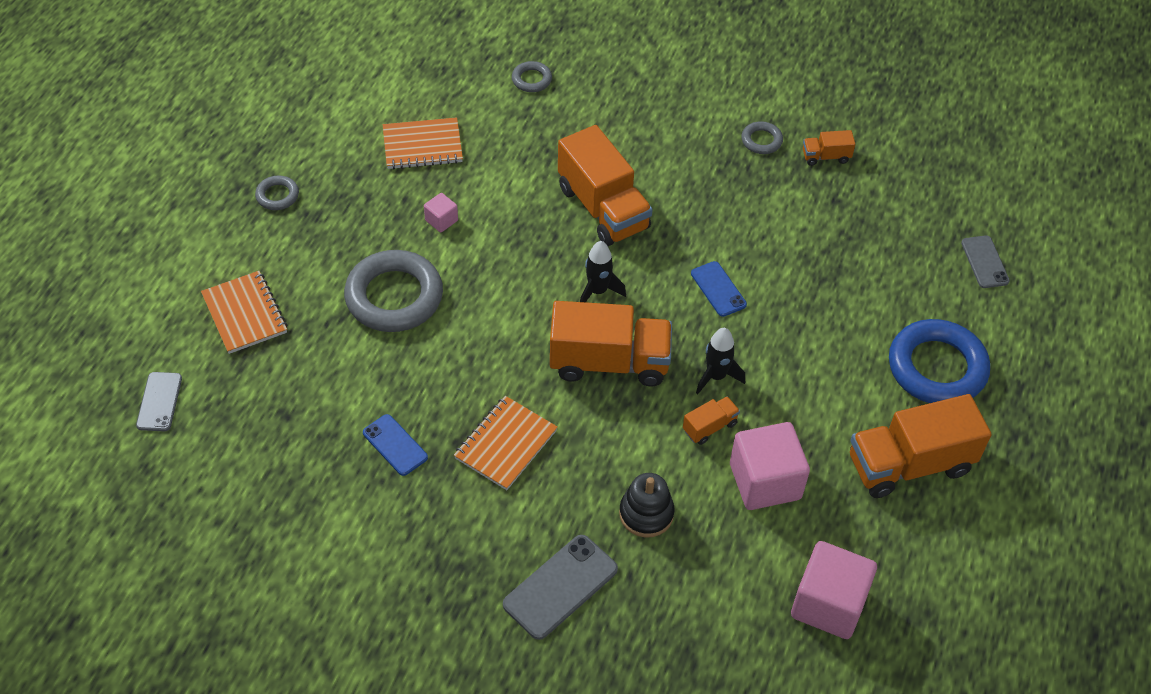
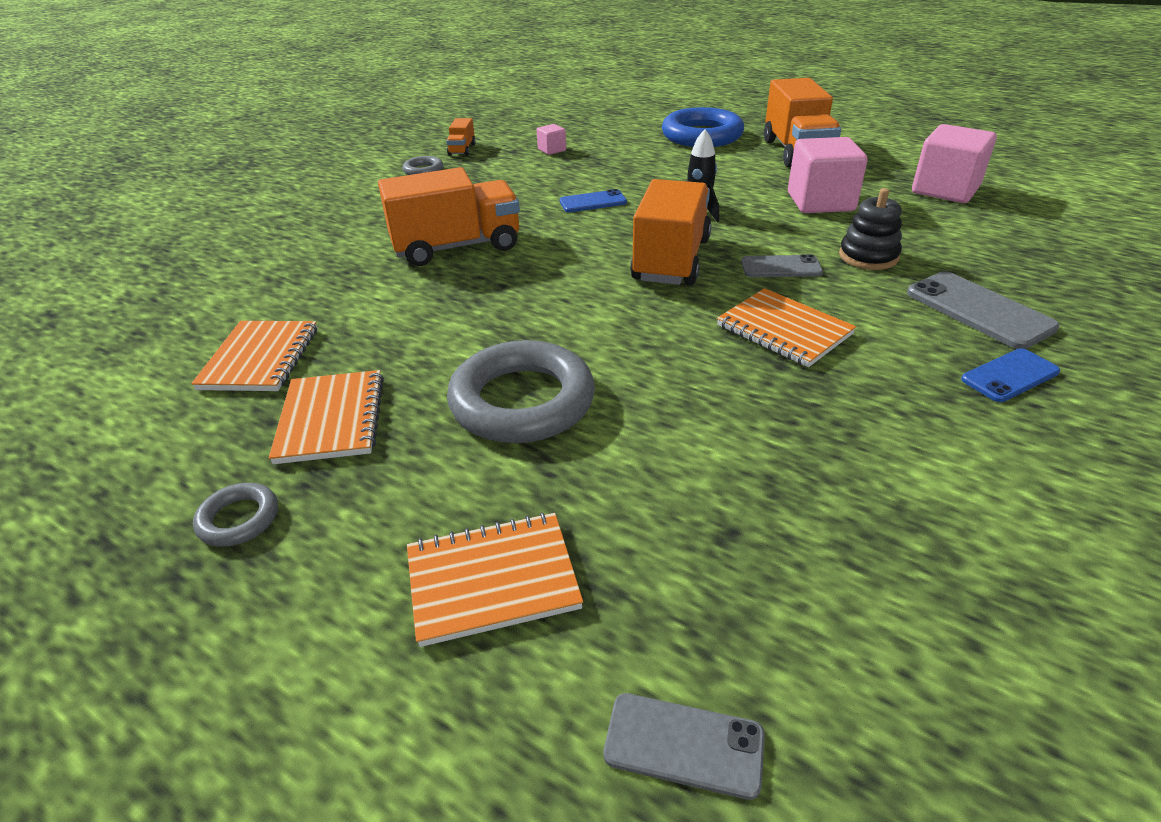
camera: 75 degrees left, 15 degrees down
blue phone [363,414,428,476] -> blue phone moved to [961,348,1060,402]
pink cube [424,193,458,232] -> pink cube moved to [537,124,566,155]
grey ring [512,61,552,92] -> none
black rocket [580,241,626,302] -> none
orange truck [683,396,740,445] -> none
grey phone [961,235,1010,288] -> grey phone moved to [741,254,823,277]
none -> orange notebook [269,370,384,464]

